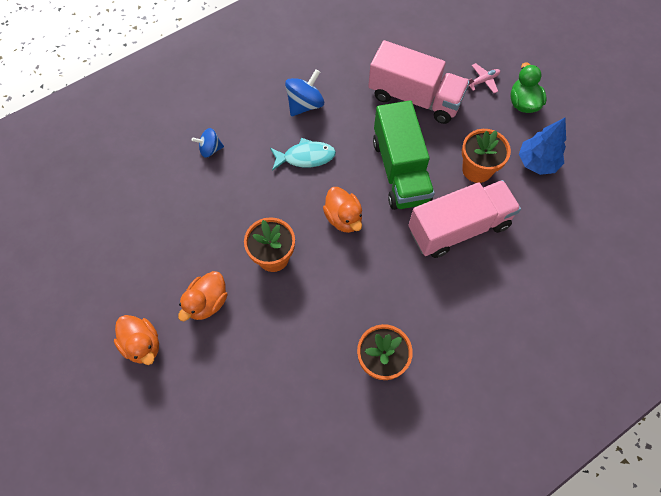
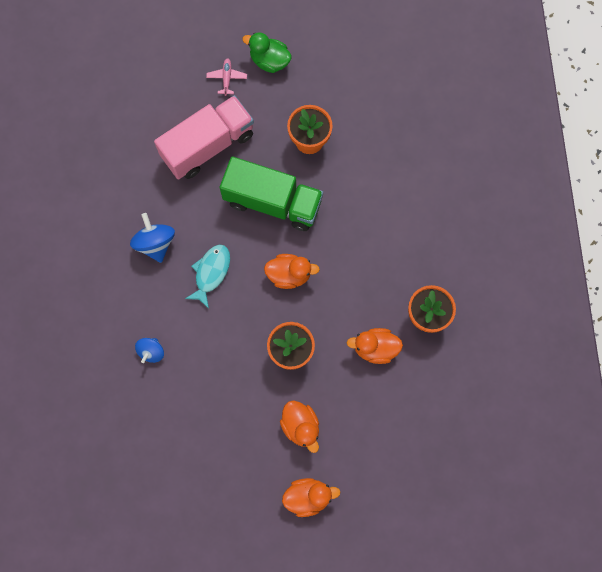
camera: 60 degrees left, 10 degrees up
pink truck [408,180,521,258] -> none
blue tree [519,118,566,175] -> none
none -> orange duck [347,328,403,364]

